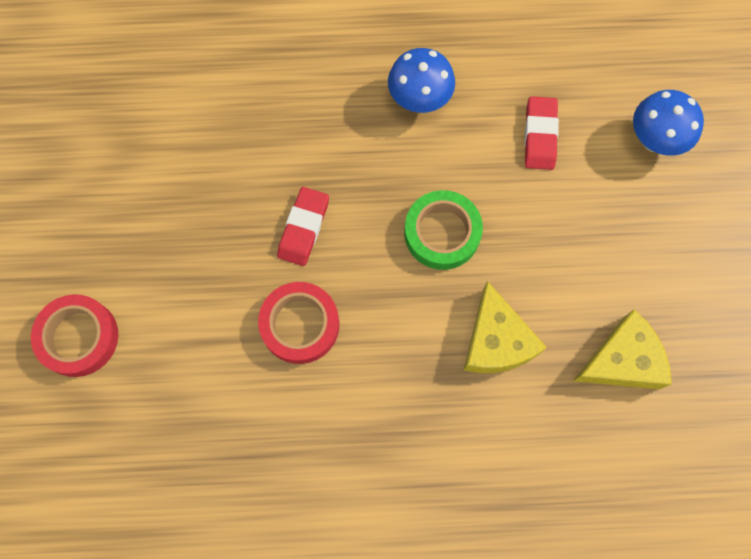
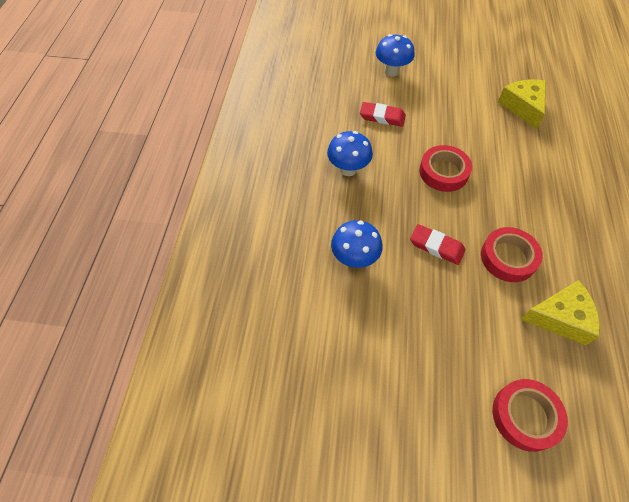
camera: 80 degrees left, 15 degrees down
green tape [404,190,483,270] -> red tape [419,145,472,192]
yellow cheese [464,281,547,373] -> yellow cheese moved to [520,280,600,345]
none -> blue mushroom [331,220,383,268]

